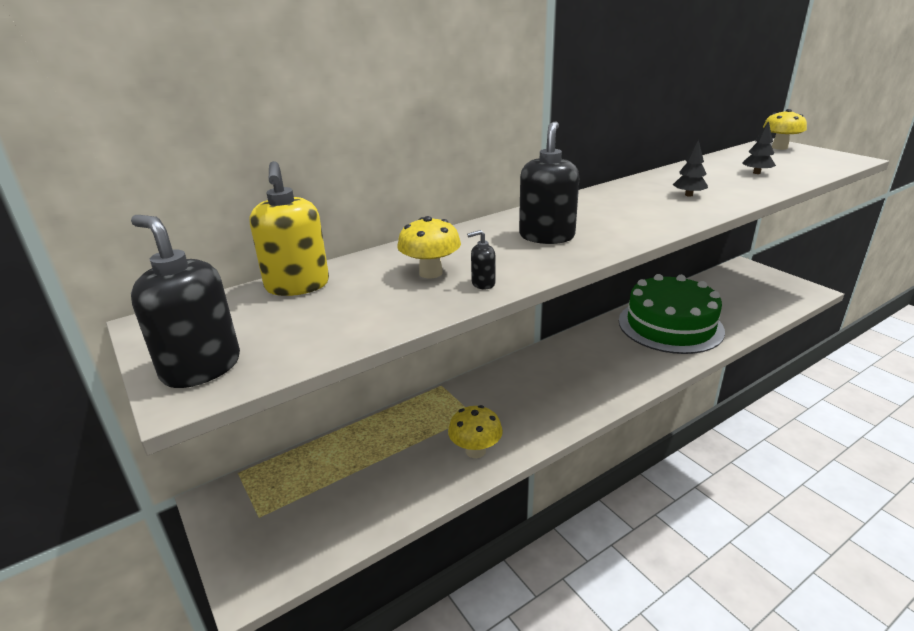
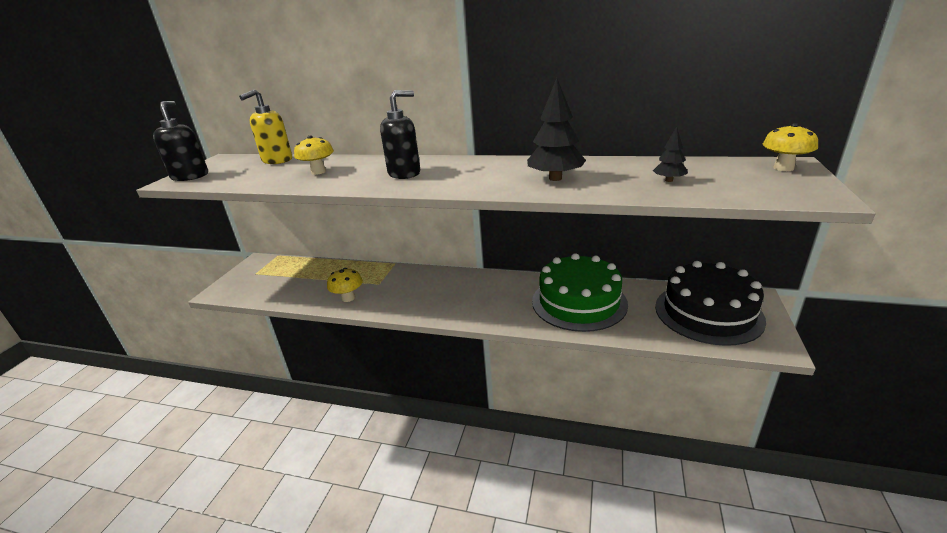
camera: 50 degrees right, 0 degrees up
black soap dispenser [467,230,496,289] -> none
black tree [673,139,708,197] -> black tree [527,78,586,181], size x1.88
none -> black cake [655,261,766,346]

